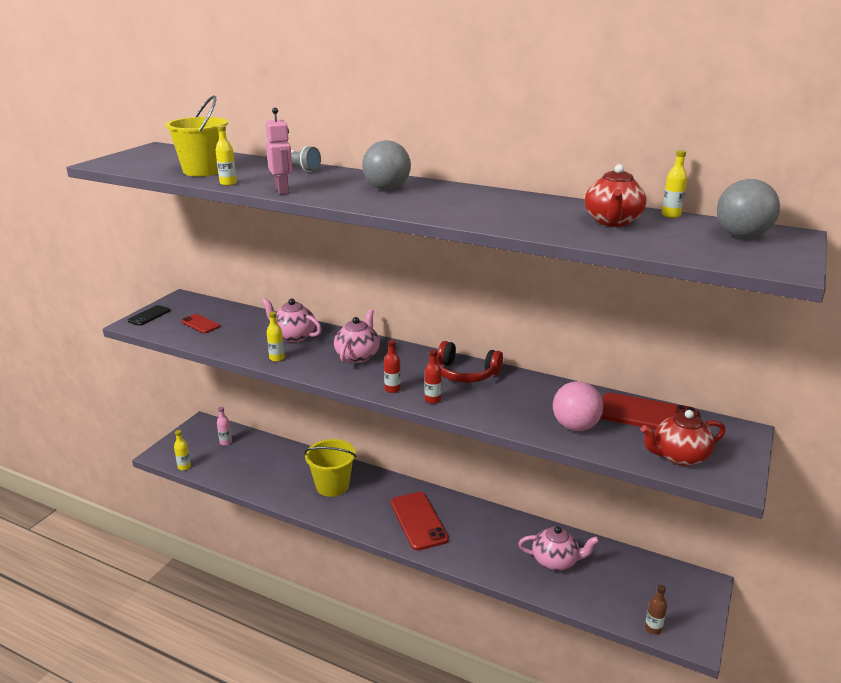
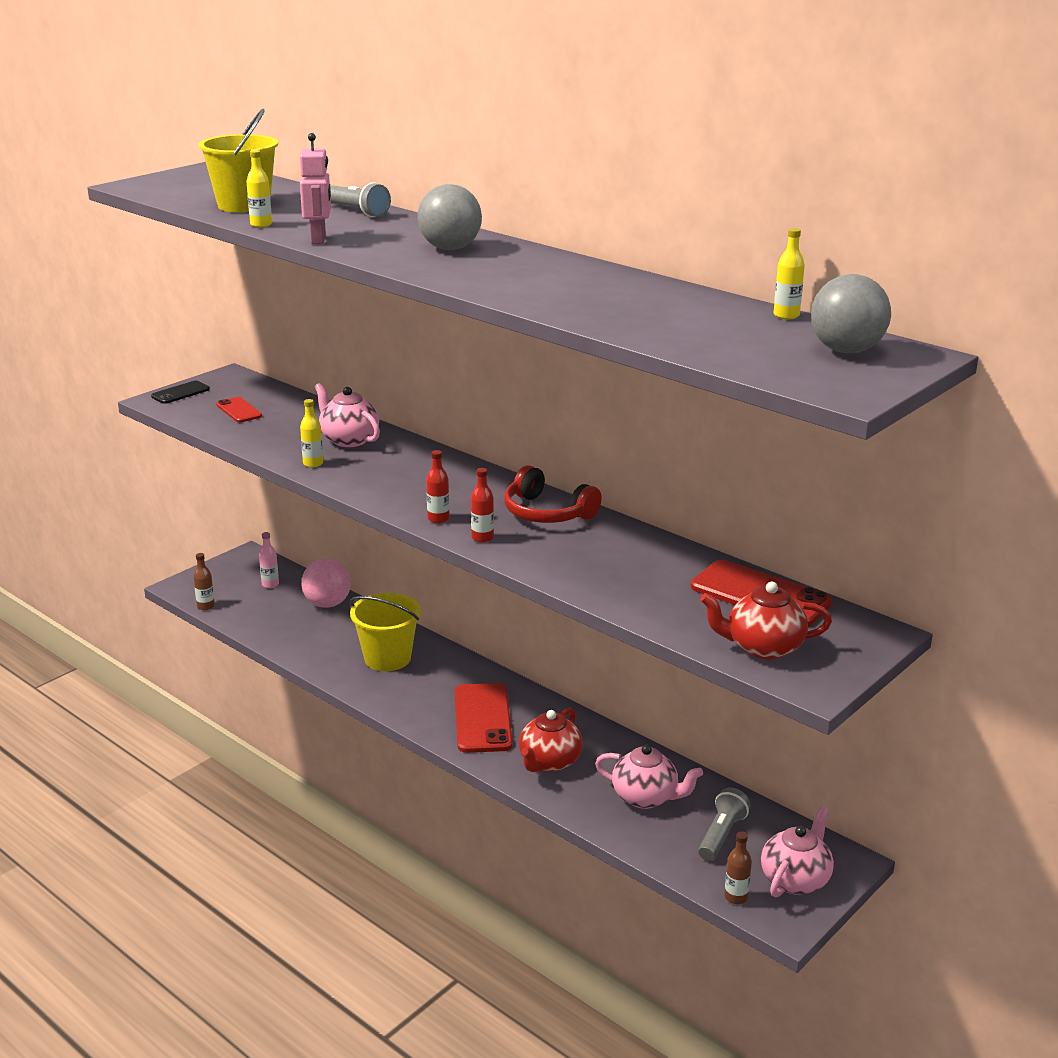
camera: 15 degrees right, 0 degrees up
yellow bottle [174,430,191,471] -> brown bottle [193,553,215,610]
pink teapot [334,309,380,363] -> pink teapot moved to [761,805,834,897]
pink ball [553,381,603,431] -> pink ball moved to [301,558,351,608]
red teapot [585,164,646,227] -> red teapot moved to [519,708,583,772]
none -> grey flashlight [698,787,751,861]

